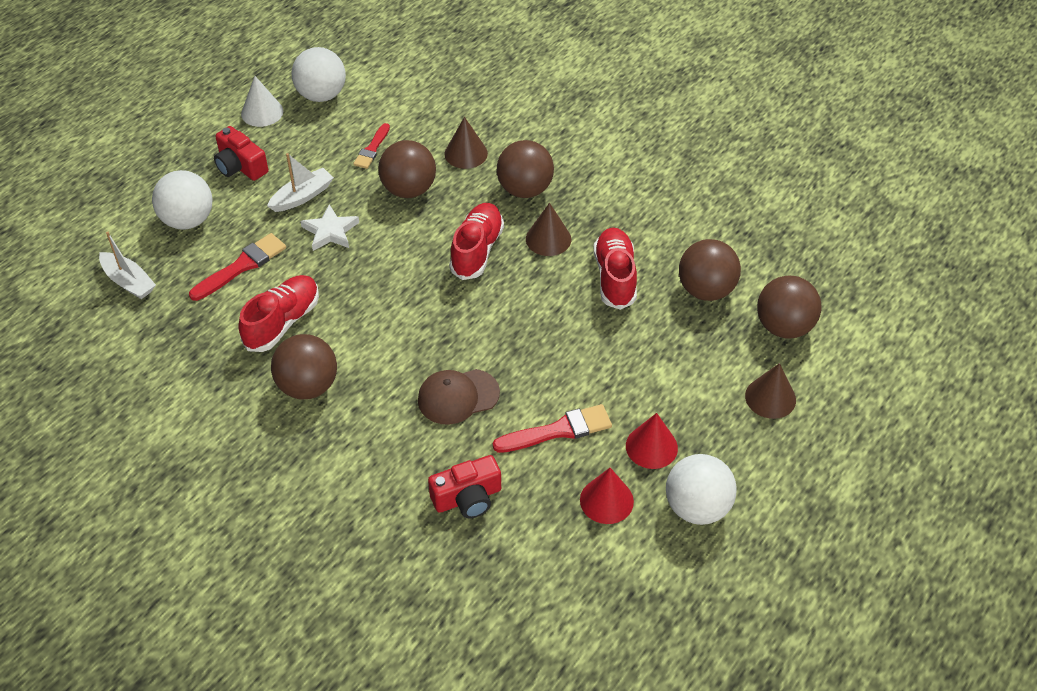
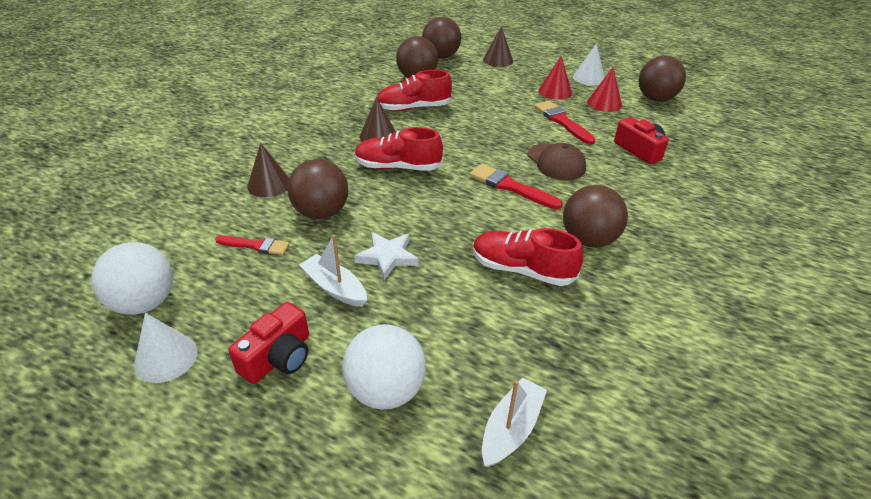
camera: 100 degrees left, 10 degrees down
red brush [189,233,286,301] -> red brush moved to [469,164,563,209]
brown ball [497,140,554,198] -> brown ball moved to [639,56,686,102]
white ball [666,454,737,525] -> white cone [573,43,605,86]

